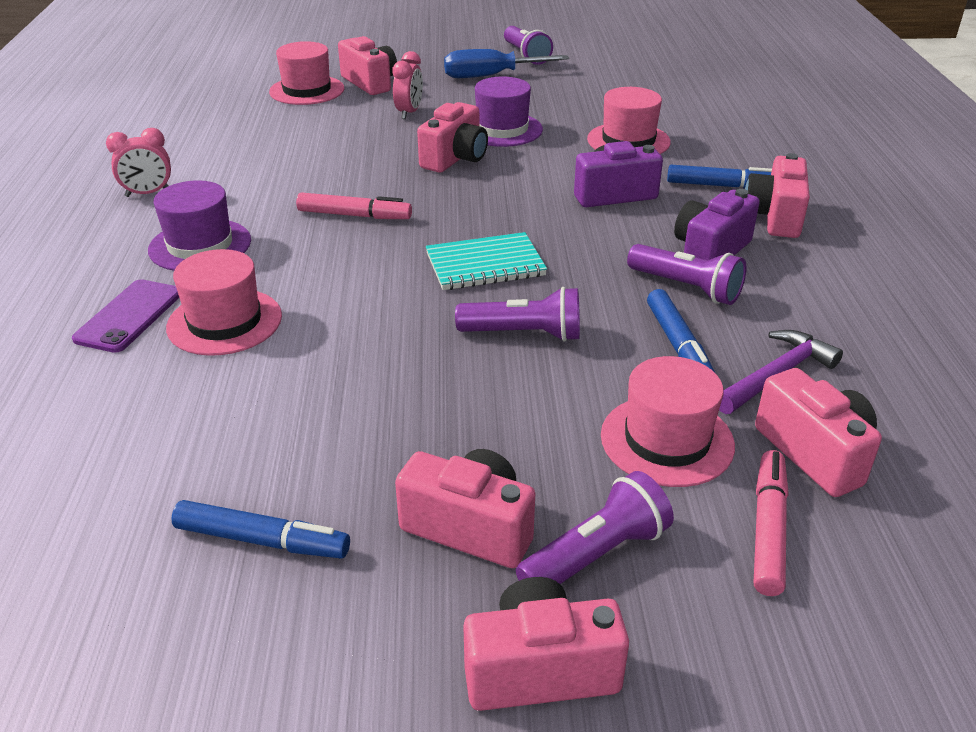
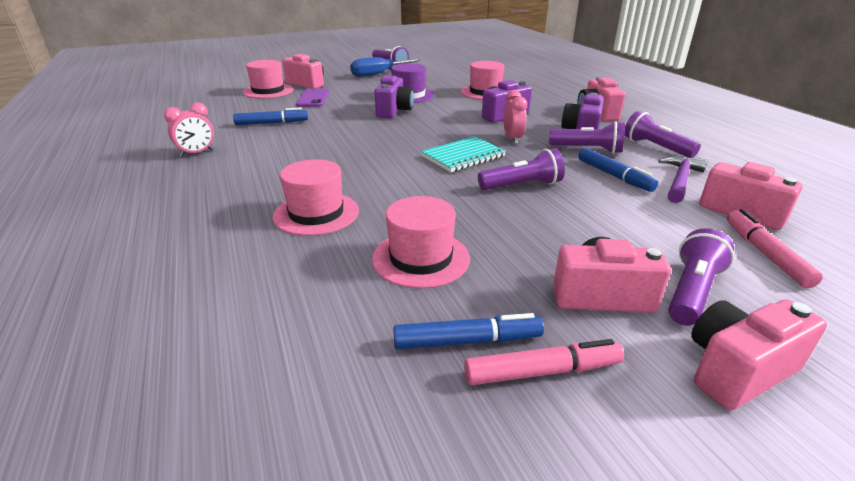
camera: 20 degrees left, 5 degrees down
purple phone [72,279,179,353] -> purple phone moved to [296,89,329,107]
purple hat [148,180,251,271] -> none
pink marker [296,192,412,219] -> pink marker moved to [464,339,624,385]
pink clock [392,51,423,119] -> pink clock moved to [504,90,527,144]
pink camera [417,102,488,173] -> purple camera [374,75,414,118]
pink hat [601,356,735,487] -> pink hat moved to [372,196,470,289]
blue marker [667,165,772,189] -> blue marker moved to [233,108,308,125]
none -> purple flashlight [625,111,701,158]

